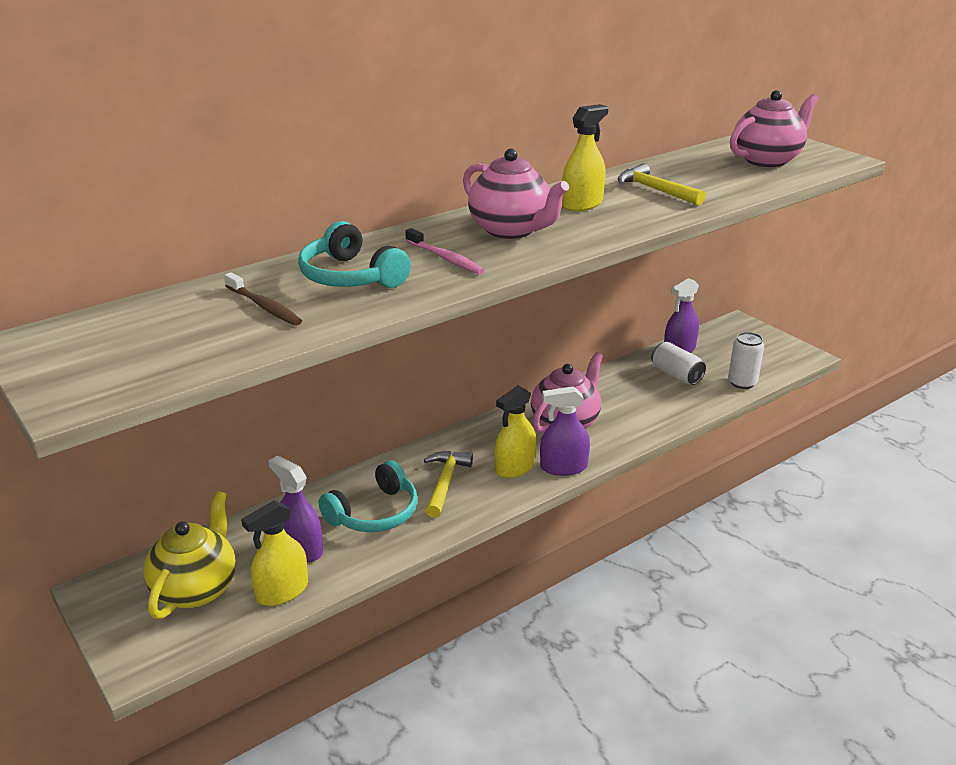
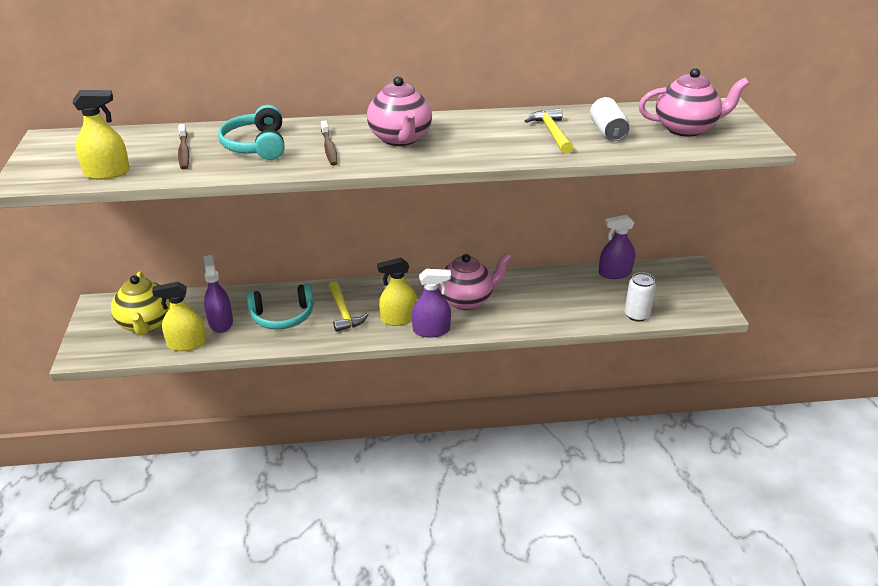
camera: 30 degrees right, 5 degrees up
yellow teapot [143,491,236,619] -> yellow teapot turned 120 degrees clockwise [111,272,170,335]
pink toothbrush [405,228,484,274] -> brown toothbrush [321,121,338,166]
yellow hammer [424,451,473,518] -> yellow hammer turned 120 degrees clockwise [329,281,369,332]
purple spray bottle [540,386,590,476] -> purple spray bottle turned 150 degrees clockwise [412,269,451,337]
yellow spray bottle [562,104,608,211] -> yellow spray bottle moved to [73,90,130,180]
white can [651,342,706,385] -> white can moved to [590,97,629,141]

